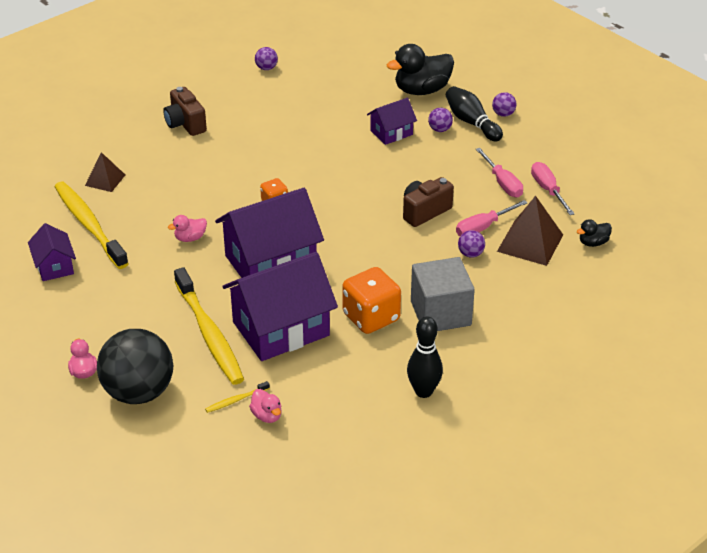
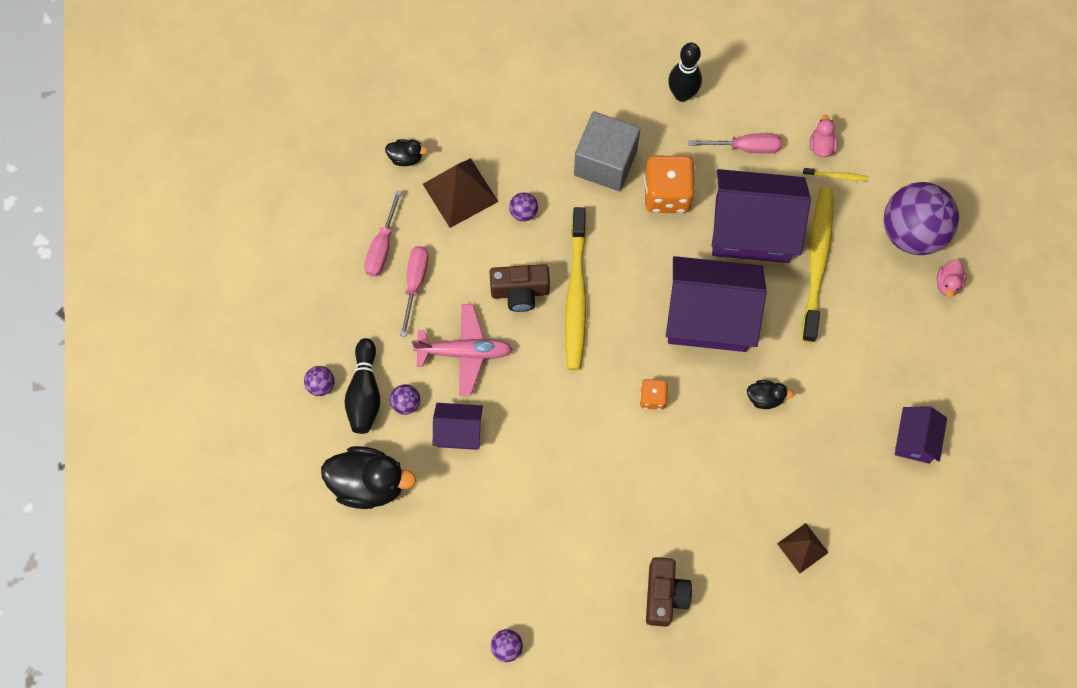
camera: 145 degrees left, 30 degrees up
yellow toothbrush [54,182,129,269] -> yellow toothbrush moved to [565,207,587,370]
black ball [97,329,173,404] -> purple ball [884,182,959,255]
pink duck [168,215,207,242] -> black duck [747,380,794,409]
pink screwdriver [456,200,527,236] -> pink screwdriver moved to [689,133,782,154]
none -> pink plane [412,304,513,395]

